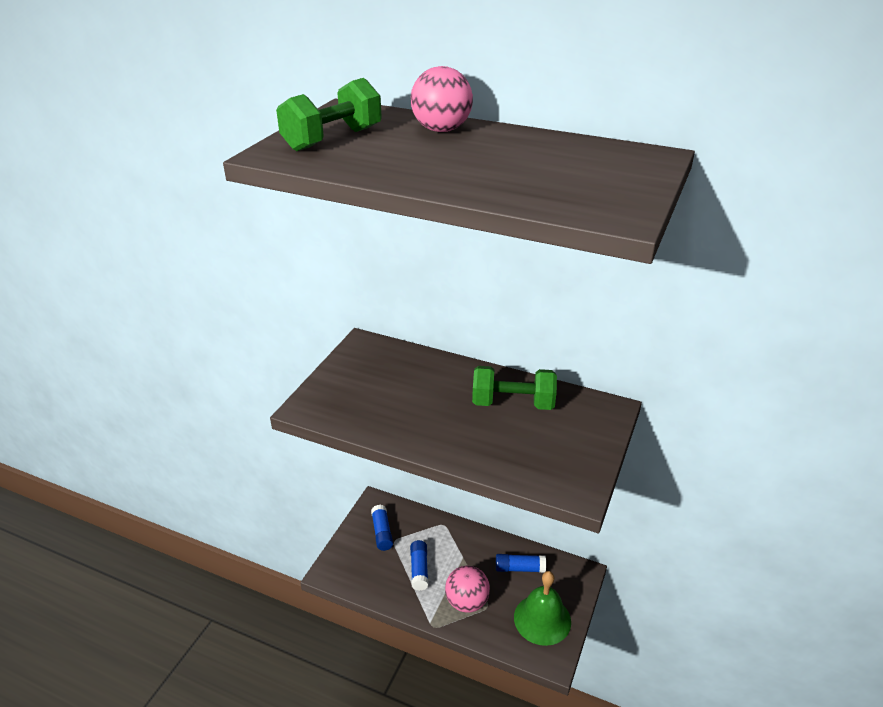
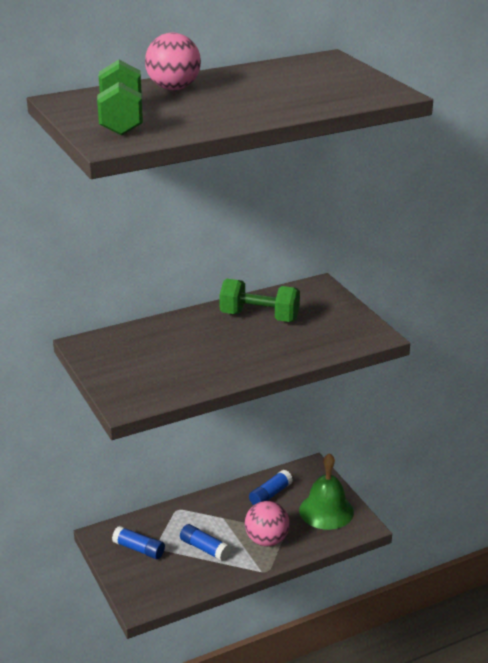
camera: 50 degrees left, 5 degrees down
green dumbbell [472,366,557,410] -> green dumbbell turned 60 degrees clockwise [219,279,300,322]

